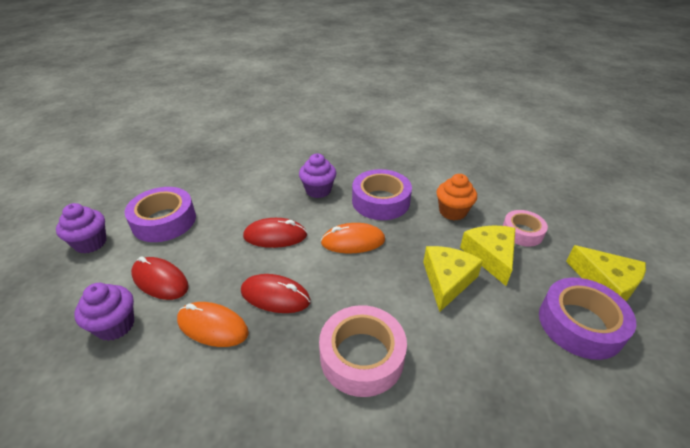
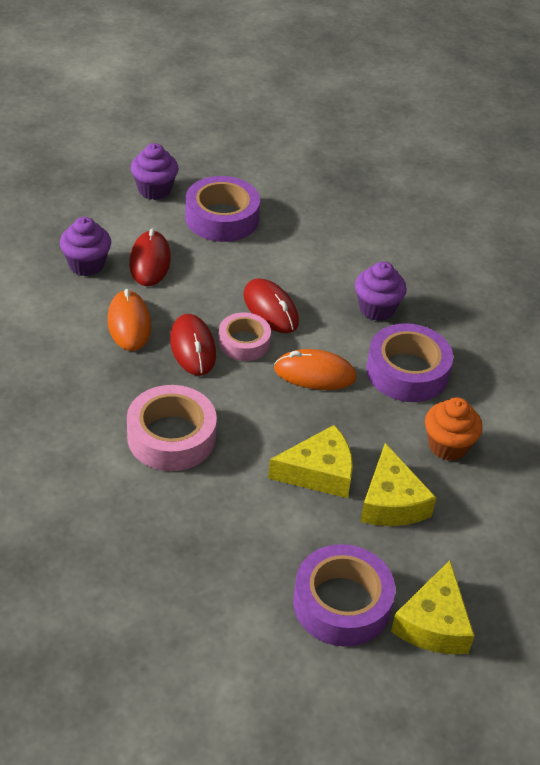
camera: 55 degrees right, 5 degrees up
orange mouse [321,223,385,253] -> orange mouse turned 45 degrees counterclockwise [274,349,357,390]
yellow cheese [460,225,515,286] -> yellow cheese turned 120 degrees clockwise [360,443,436,526]
pink tape [503,210,548,247] -> pink tape moved to [218,313,271,361]

